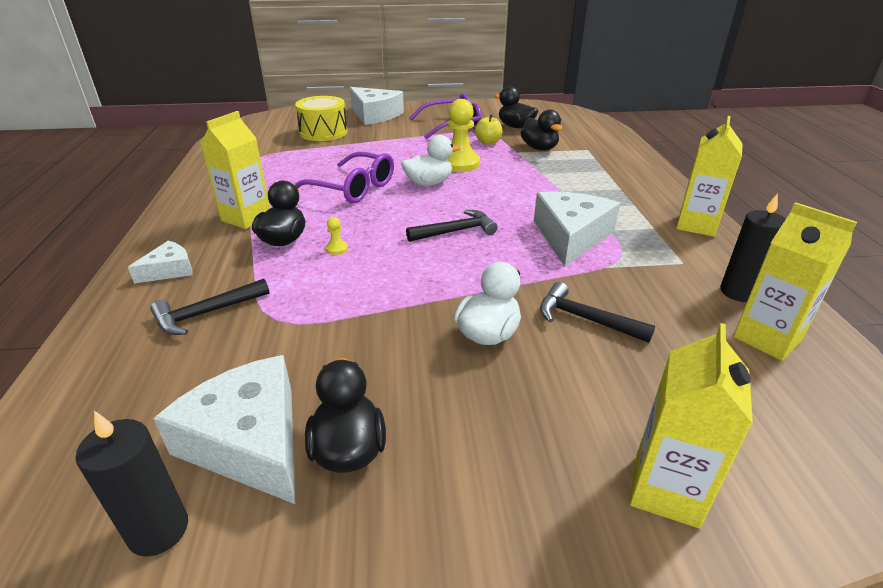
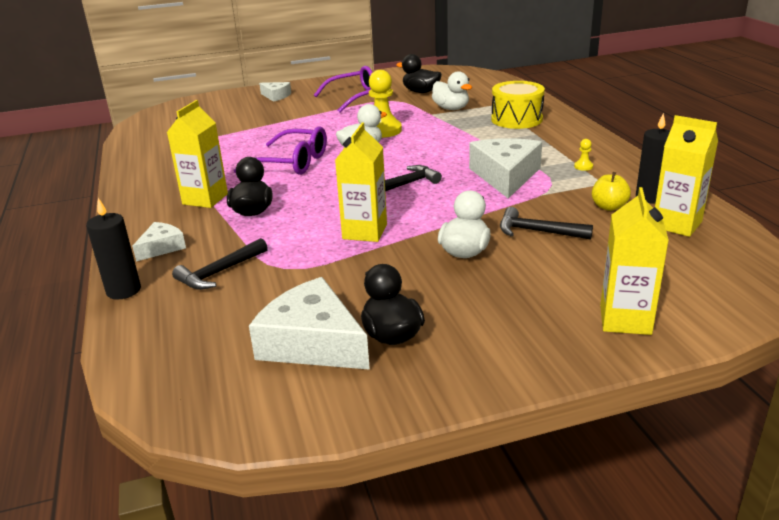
camera: 10 degrees left, 5 degrees down
black candle [76,411,188,557] -> black candle moved to [86,198,141,300]
yellow drum [295,96,348,141] -> yellow drum moved to [491,81,545,129]
yellow pawn [326,217,348,255] -> yellow pawn moved to [574,139,593,171]
white cheese [349,87,404,125] -> white cheese [259,82,291,102], size x0.53
yellow apple [475,114,502,145] -> yellow apple moved to [592,172,631,211]
black duck [521,110,563,151] -> white duck [432,71,472,110]
yellow carton [676,116,743,237] -> yellow carton moved to [335,123,387,242]

